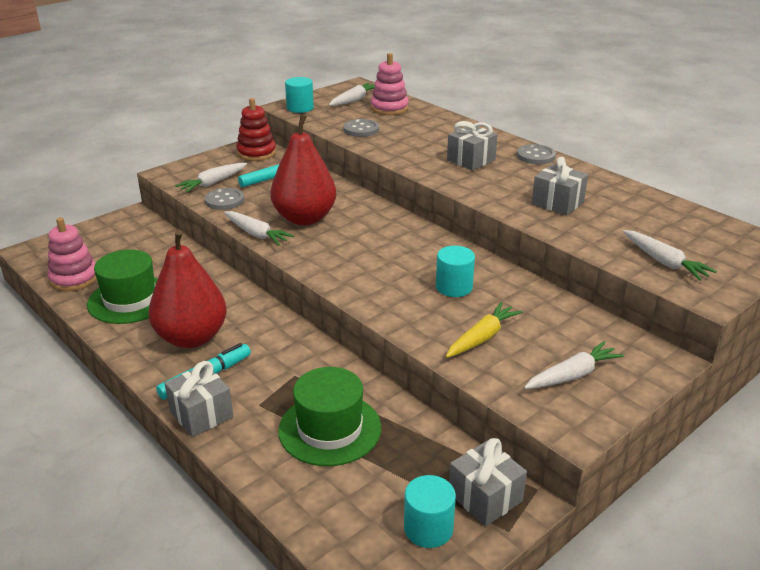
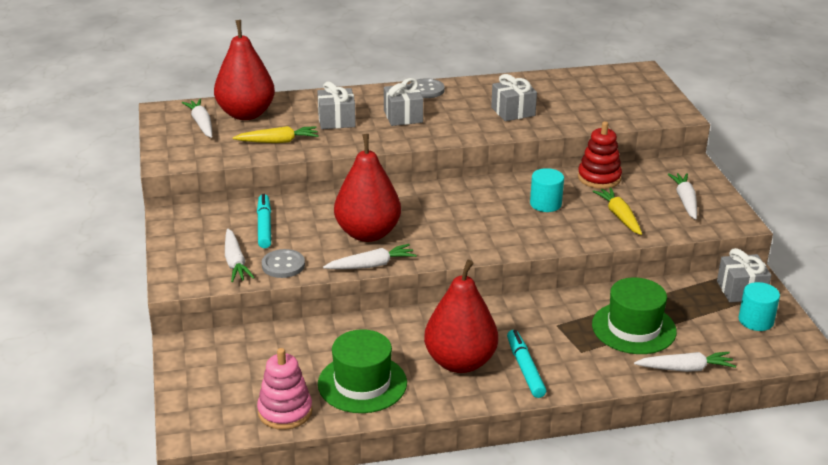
camera: 60 degrees left, 0 degrees up
grey gift [164,361,234,437] -> grey gift moved to [317,81,356,129]
red stacking toy [236,98,276,161] -> red stacking toy moved to [578,121,622,189]
turquoise cylinder [285,77,314,113] -> none
grey button [343,119,379,137] -> yellow carrot [233,126,319,143]
pink stacking toy [370,53,409,115] -> red pear [214,20,275,120]
white carrot [623,230,717,281] -> white carrot moved to [634,352,736,372]

